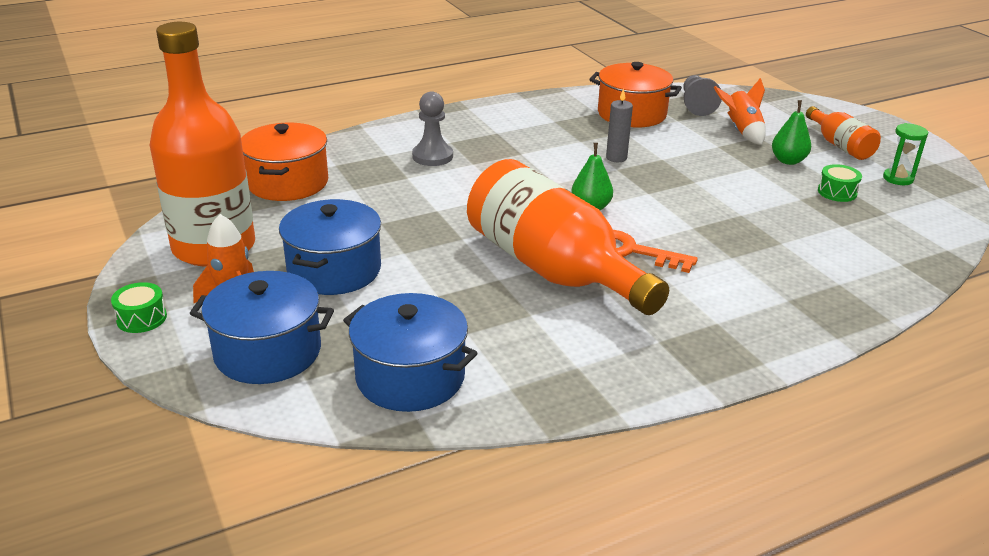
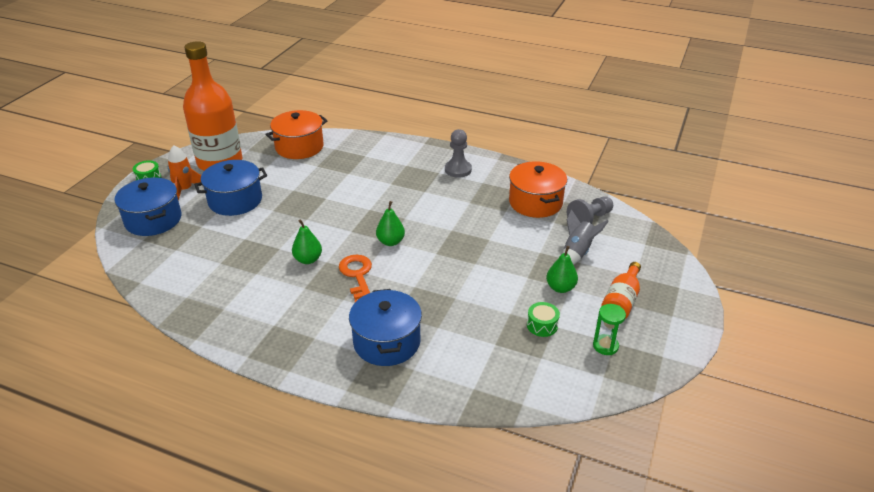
camera: 50 degrees right, 5 degrees up
blue pot [343,293,478,412] -> blue pot moved to [349,289,422,366]
grey pawn [412,92,453,166] -> grey pawn moved to [445,129,472,178]
orange bottle [467,159,669,315] -> green pear [292,219,322,264]
grey candle [606,89,633,162] -> none
orange rocket [713,78,766,145] -> grey rocket [563,209,609,265]

